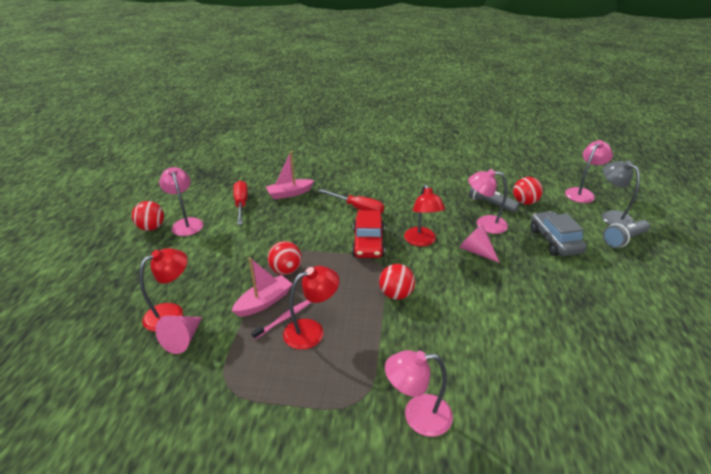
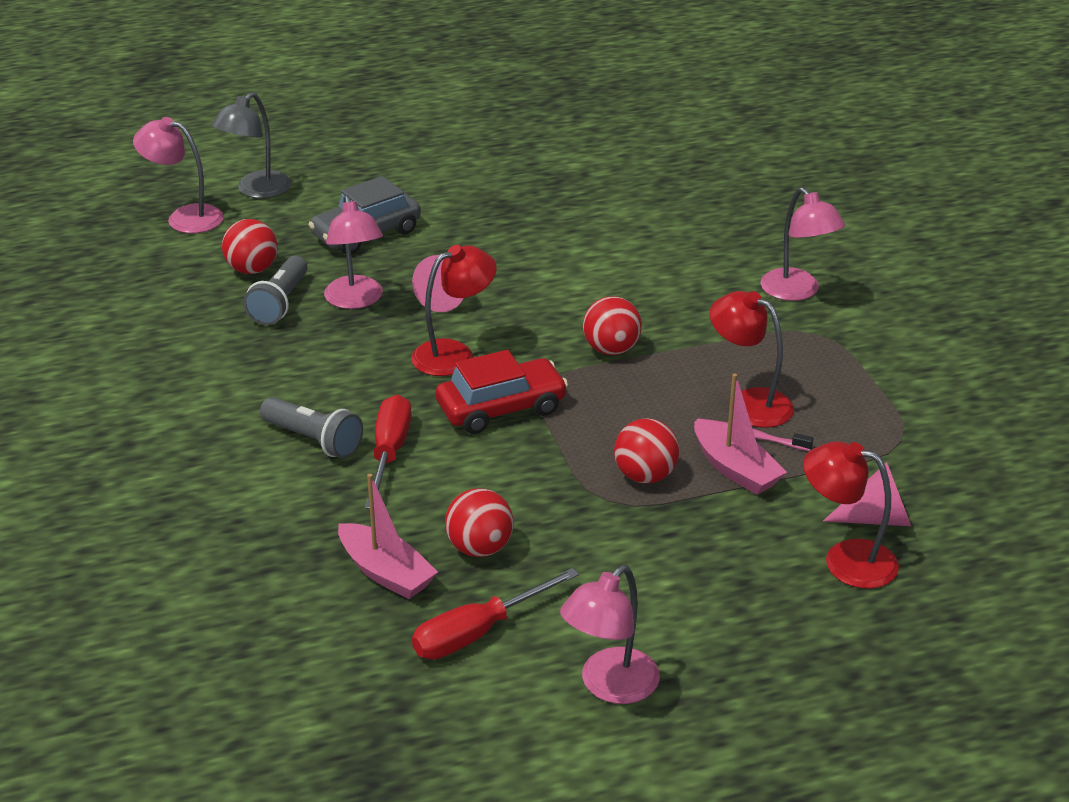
camera: 115 degrees left, 0 degrees up
red ball [132,201,164,231] -> red ball moved to [445,488,513,557]
pink boat [232,257,292,317] -> pink boat turned 150 degrees counterclockwise [694,373,787,495]
grey flashlight [603,220,650,248] -> grey flashlight moved to [260,397,363,459]

